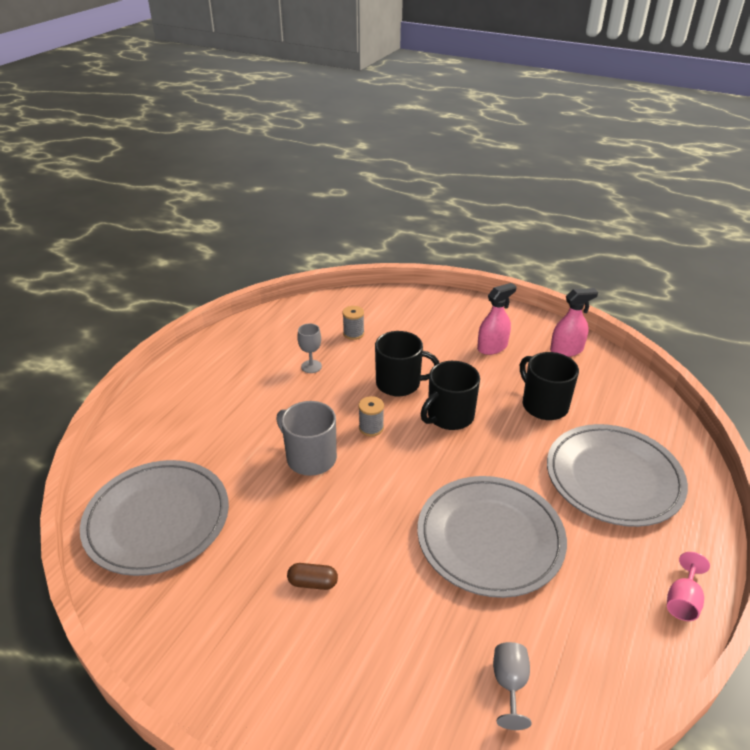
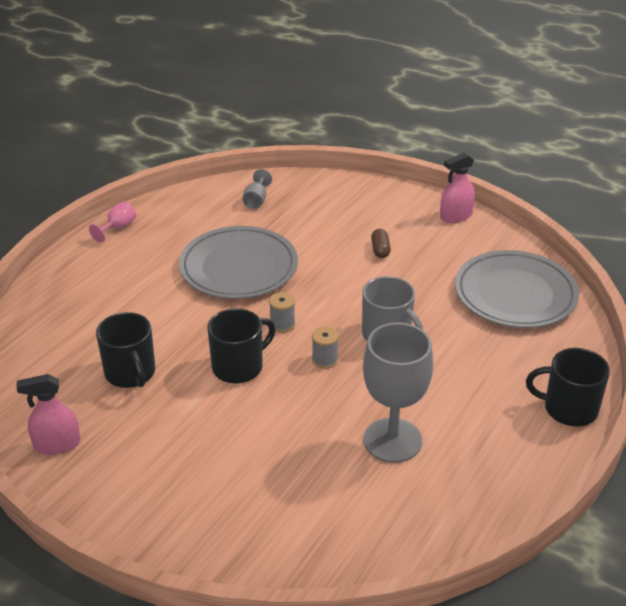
camera: 175 degrees left, 0 degrees up
brown capsule [287,563,338,590] -> brown capsule turned 75 degrees clockwise [371,229,391,258]
grey goblet [297,323,322,373] -> grey goblet [363,322,433,463], size x2.24
grey spool [343,306,364,340] -> grey spool moved to [269,292,295,333]
black mug [375,331,439,396] -> black mug moved to [526,348,610,426]
pink spray bottle [477,283,517,355] -> pink spray bottle moved to [440,152,475,223]
grey plate [547,424,688,527] -> none

